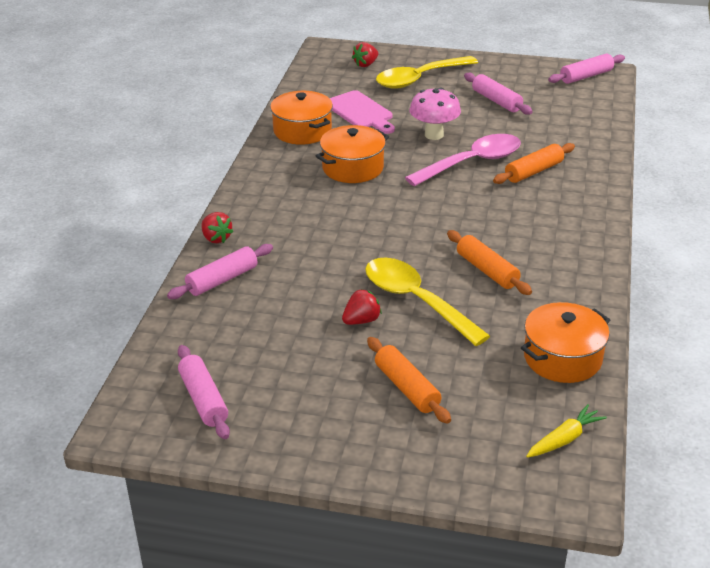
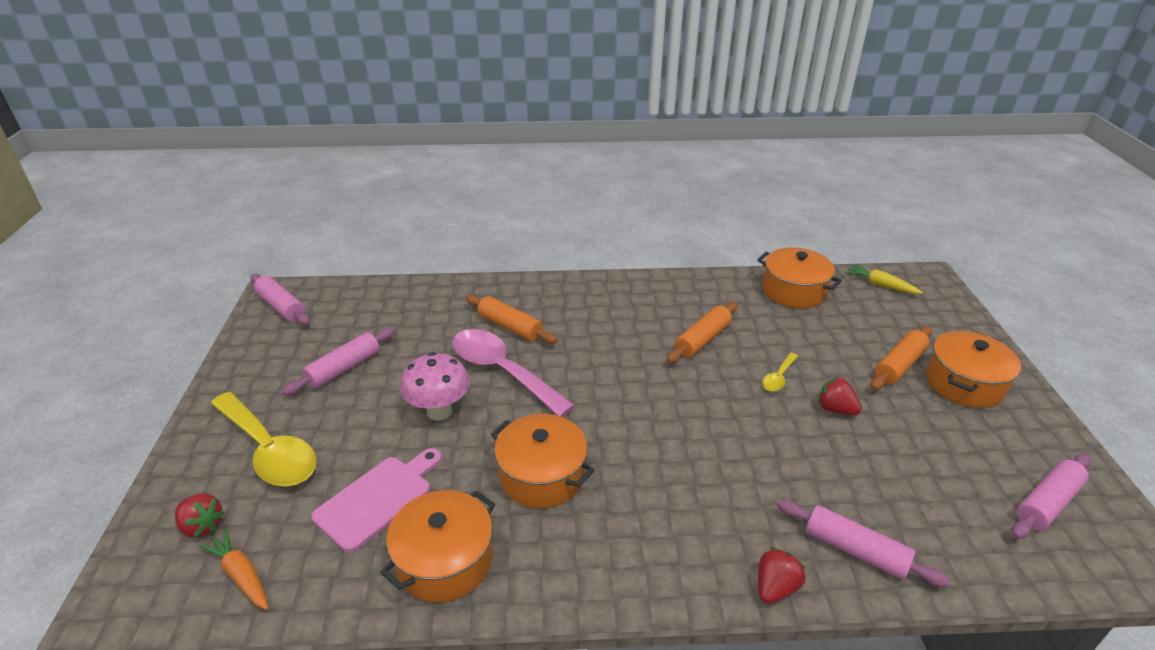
camera: 105 degrees left, 0 degrees up
yellow spoon [365,257,490,346] -> yellow spoon [762,352,798,392], size x0.45
none -> orange carrot [199,528,268,610]
none -> orange pot [926,331,1021,408]

